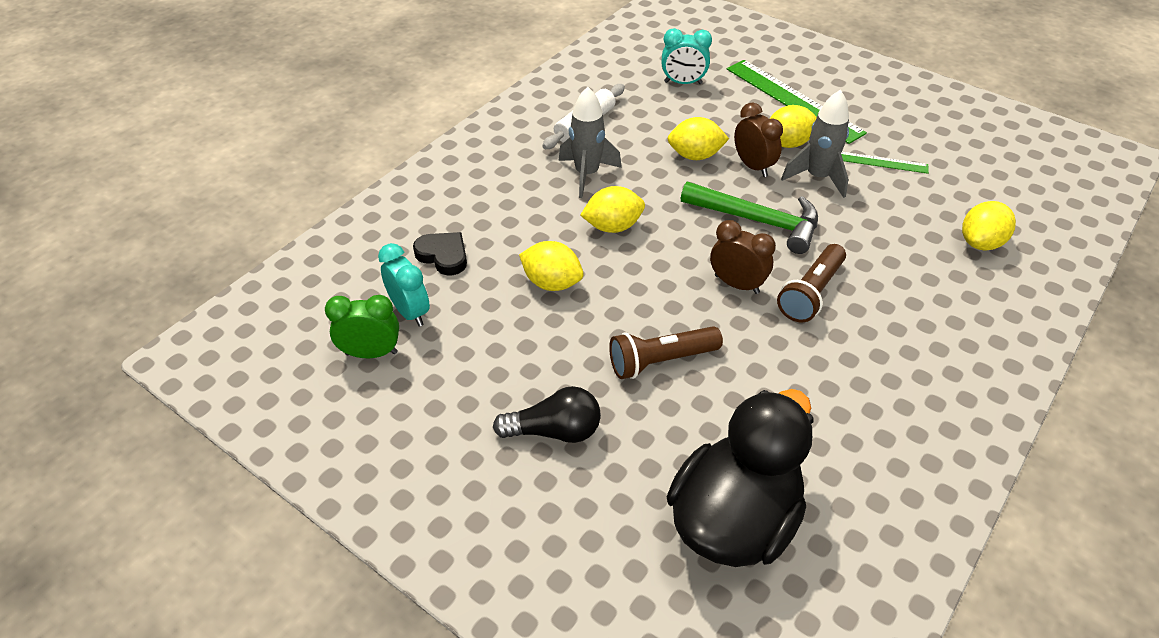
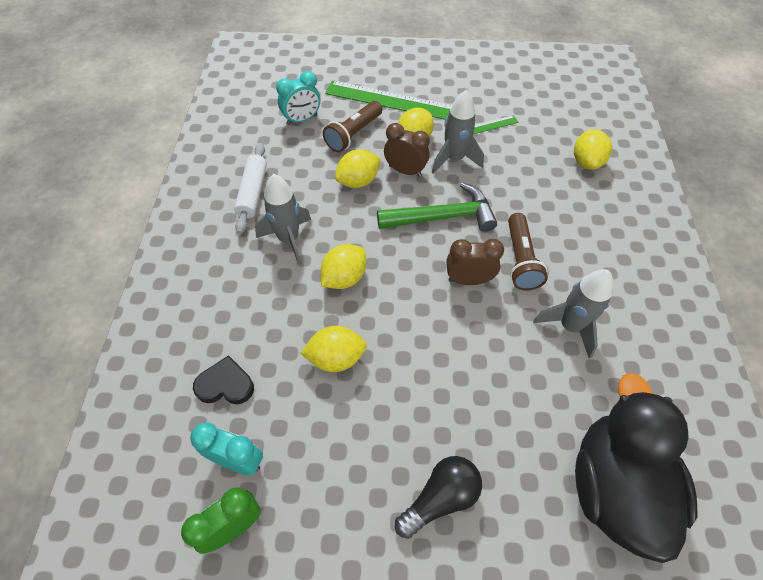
camera: 35 degrees left, 10 degrees up
brown flashlight [609,326,723,379] -> brown flashlight moved to [323,101,382,152]
none -> grey rocket [533,269,613,358]

